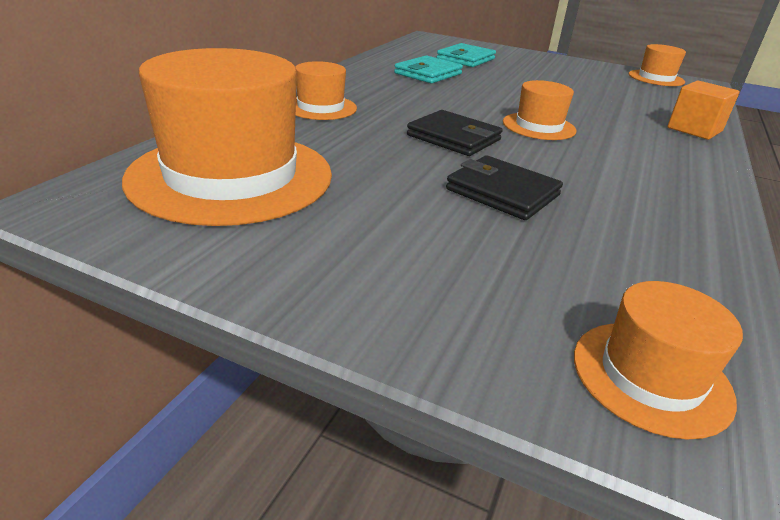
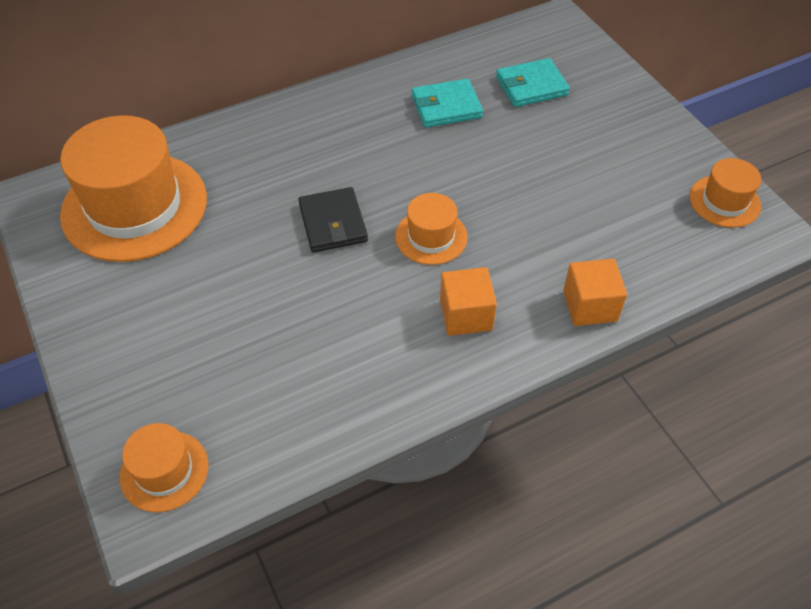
camera: 40 degrees right, 20 degrees up
orange hat [295,61,357,120] -> none
black wallet [446,155,563,220] -> none
none -> orange cube [440,267,497,336]

